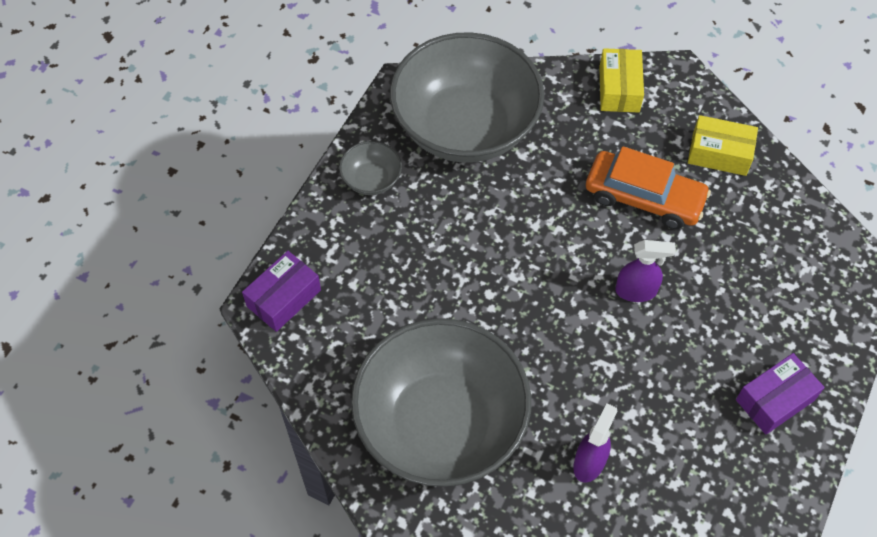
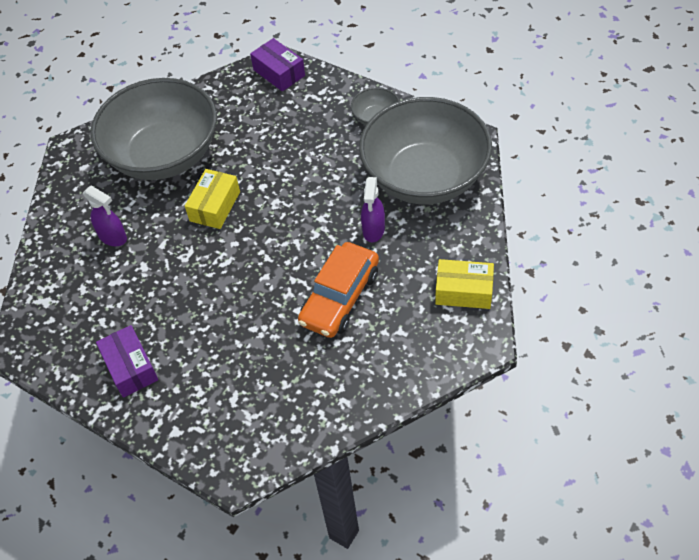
camera: 100 degrees right, 5 degrees down
purple spray bottle [615,240,676,302] -> purple spray bottle moved to [361,177,385,242]
yellow box [688,115,758,176] -> yellow box moved to [185,169,240,229]

